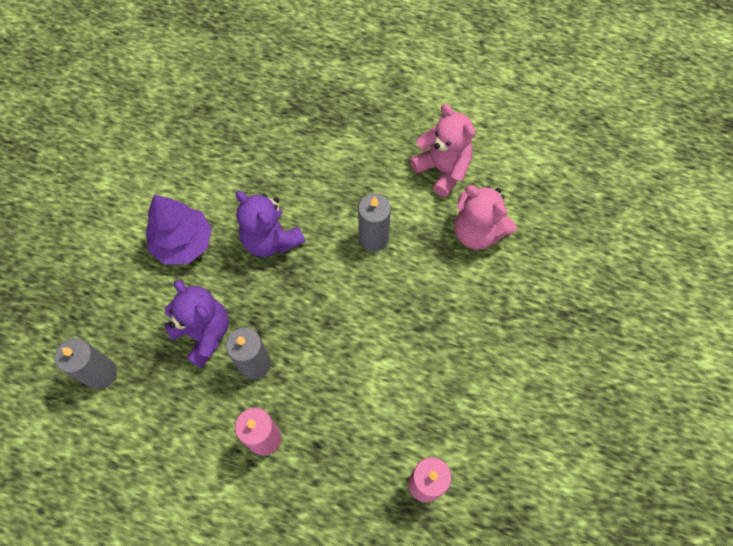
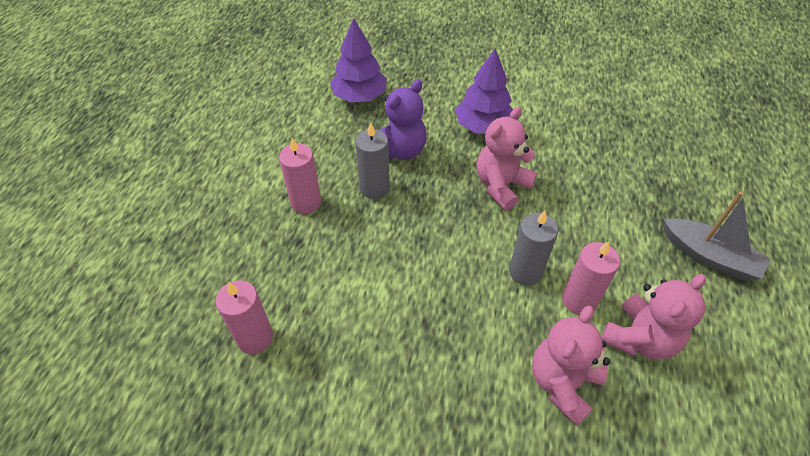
camera: 85 degrees right, 15 degrees down
grey candle [55,338,117,390] -> purple tree [330,18,387,102]
purple teddy bear [236,191,305,257] -> pink teddy bear [477,107,538,211]
none -> pink candle [562,241,620,315]
none -> grey boat [664,191,770,280]

